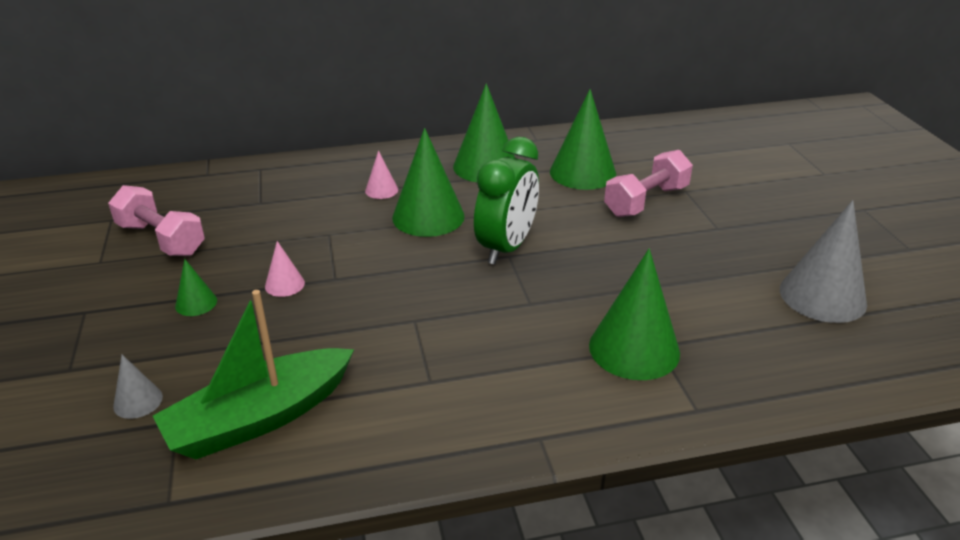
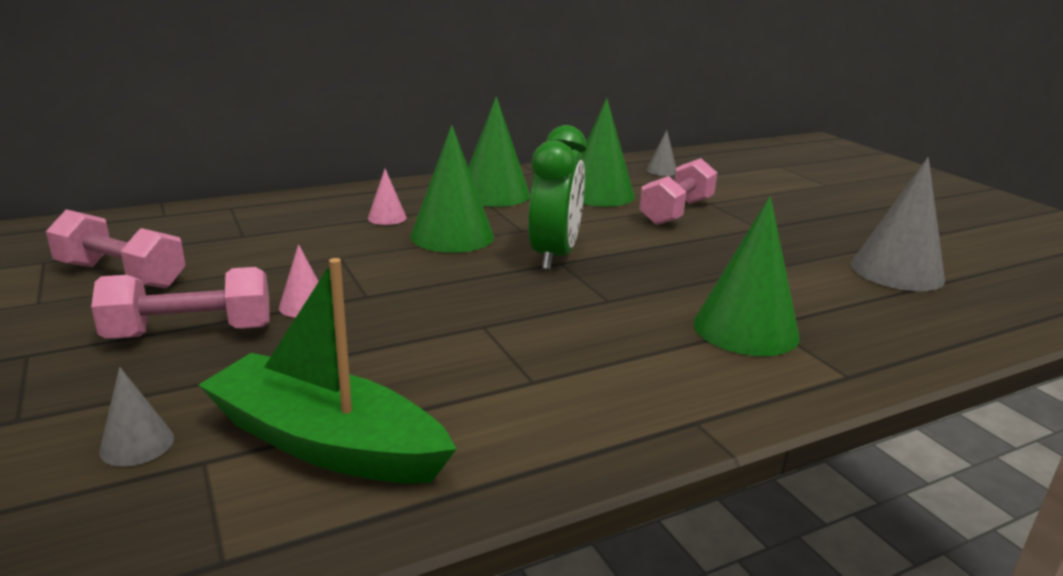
camera: 15 degrees left, 10 degrees down
green boat [153,290,354,459] -> green boat turned 75 degrees clockwise [199,258,457,483]
green cone [175,259,217,316] -> pink dumbbell [91,267,270,339]
none -> grey cone [646,130,676,176]

